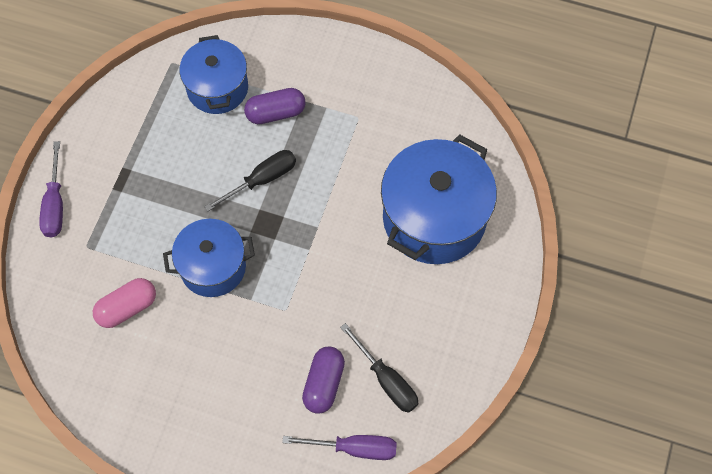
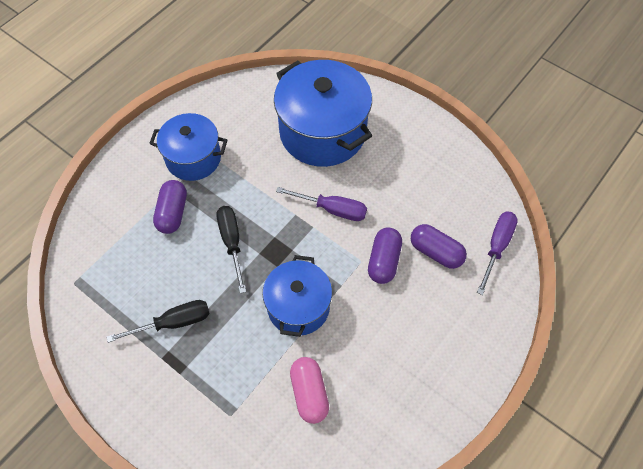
camera: 70 degrees left, 5 degrees down
purple screwdriver [39,141,63,238] -> purple screwdriver moved to [276,187,367,221]
blue pot [179,35,248,114] -> blue pot moved to [149,113,227,181]
black screwdriver [340,323,418,413] -> black screwdriver moved to [107,300,210,343]
none -> purple capsule [368,227,402,284]

